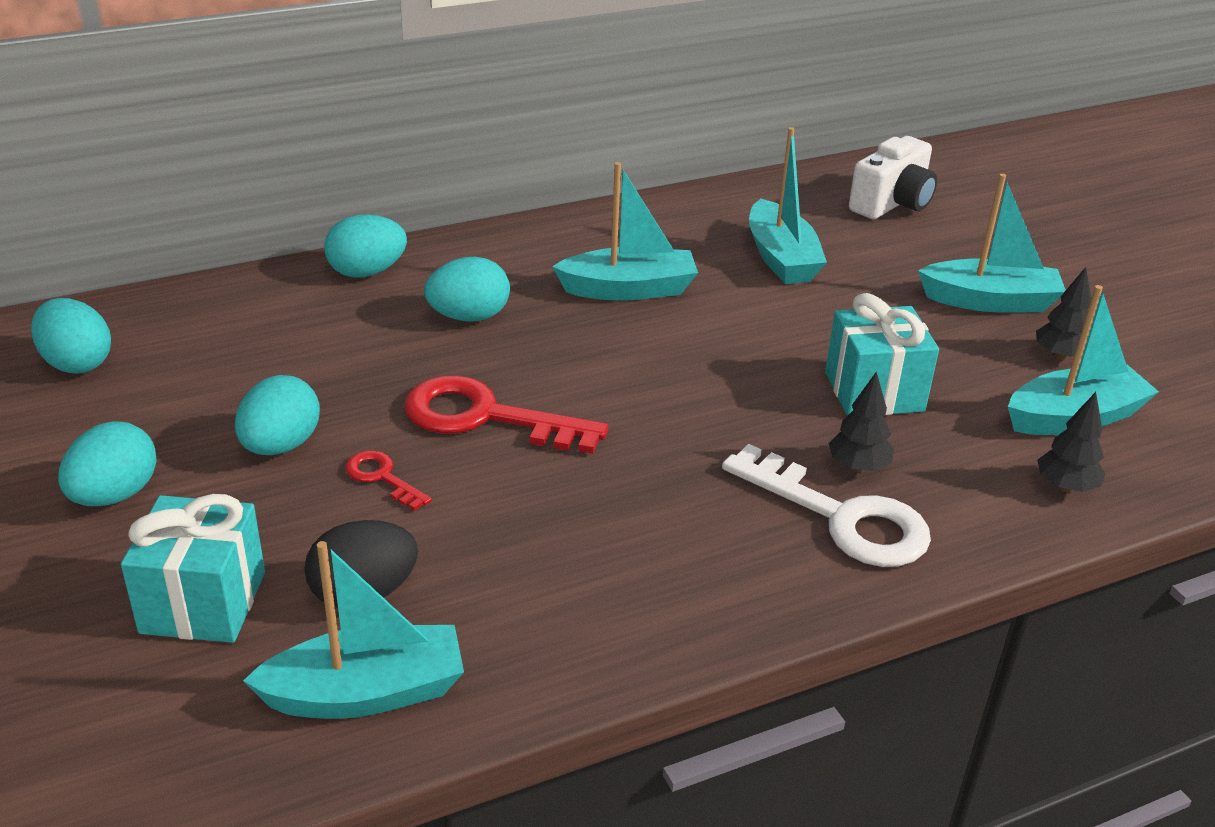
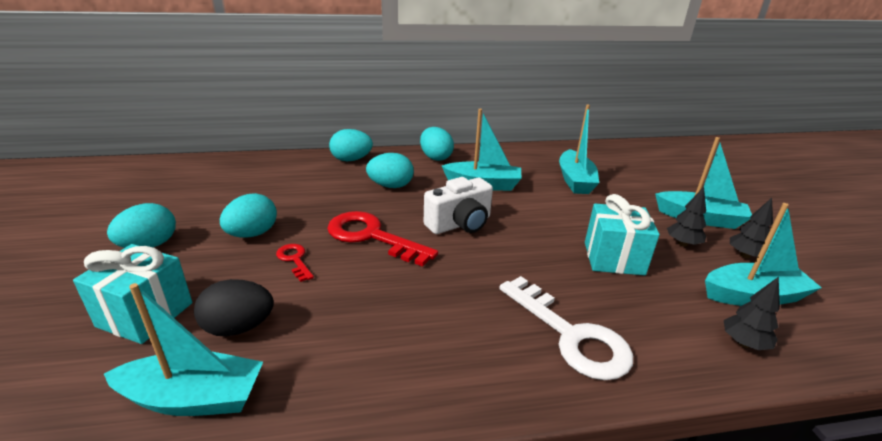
camera: 15 degrees right, 5 degrees down
turquoise egg [31,298,111,373] -> turquoise egg moved to [420,127,454,161]
black tree [828,371,894,472] -> black tree moved to [667,187,706,246]
white camera [849,136,937,219] -> white camera moved to [424,177,493,234]

